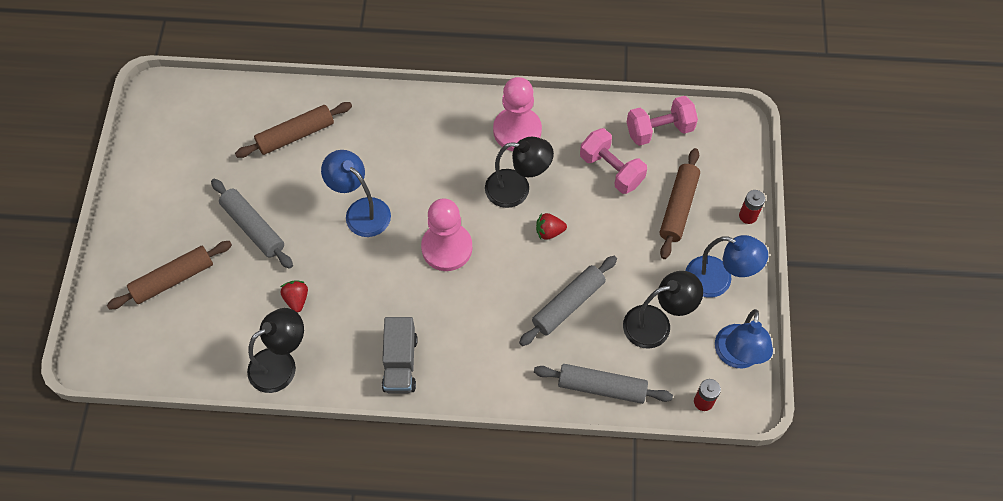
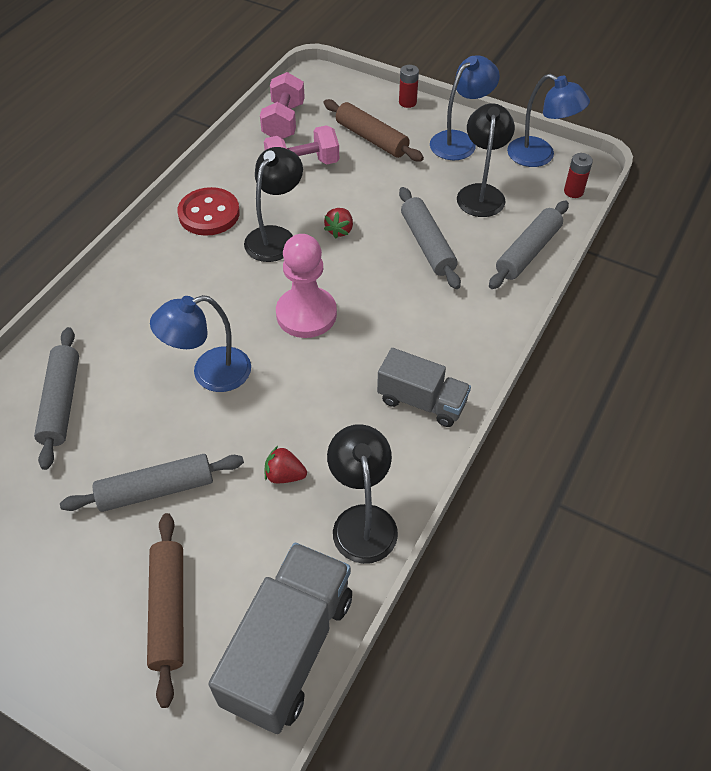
camera: 65 degrees left, 10 degrees down
brown rolling pin [235,102,352,158] -> grey rolling pin [34,327,79,470]
pink pawn [493,77,542,151] -> red button [177,187,240,236]
none -> grey truck [208,543,352,734]

